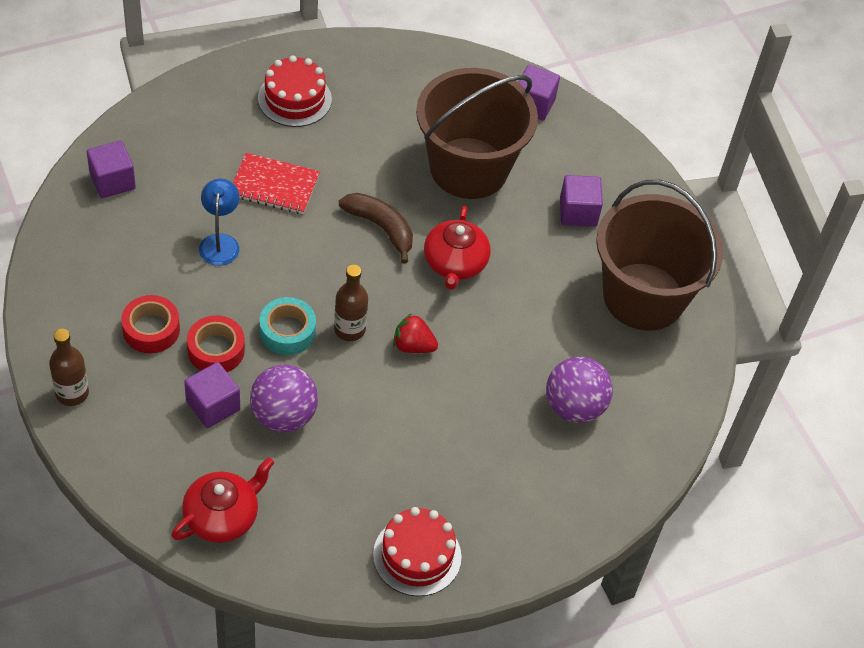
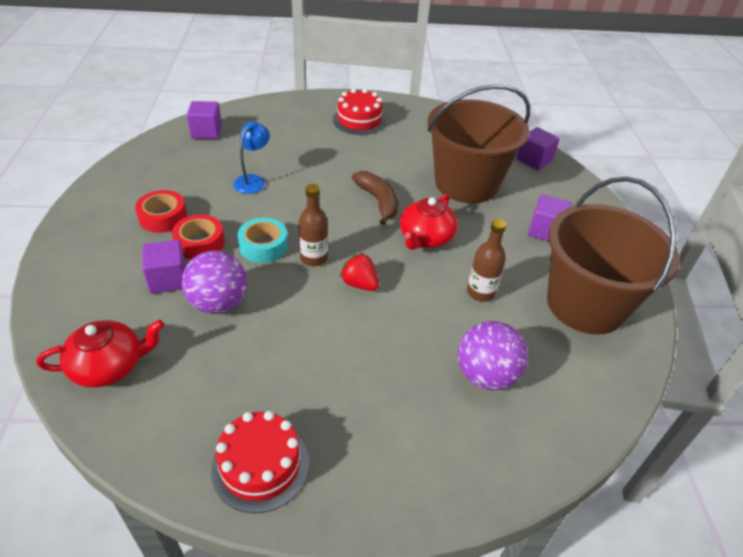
camera: 25 degrees right, 10 degrees down
brown bottle [49,329,89,406] -> brown bottle moved to [467,219,506,302]
red notebook [233,153,320,214] -> none

